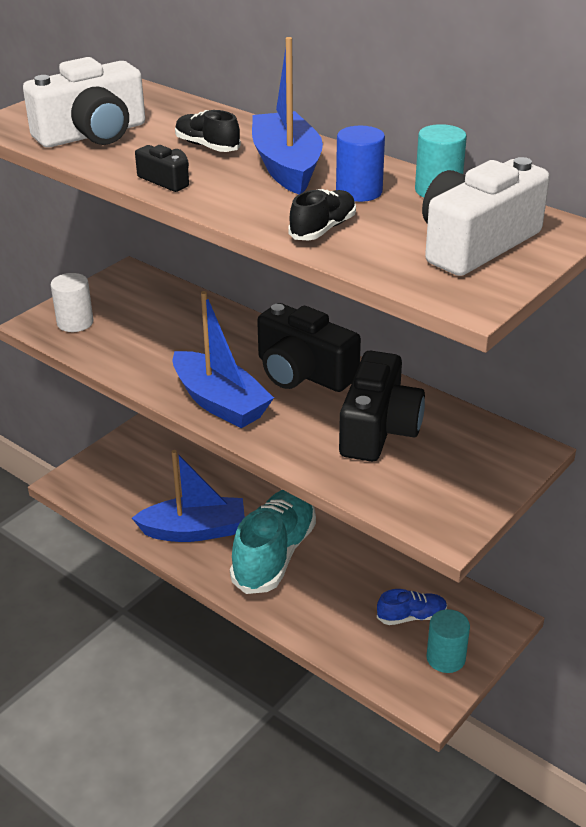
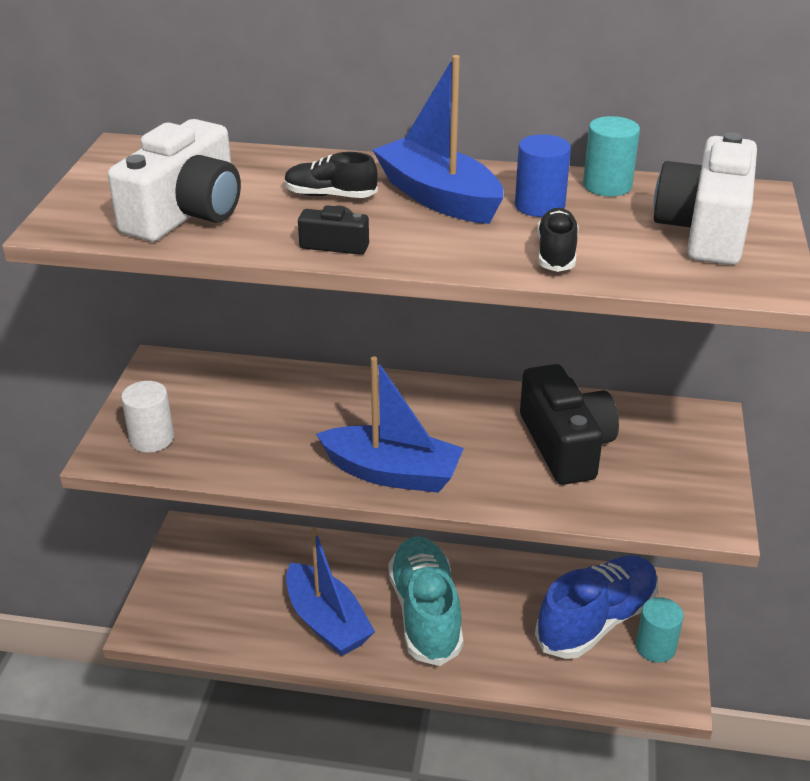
camera: 30 degrees left, 0 degrees up
blue boat [132,450,245,542] -> blue boat turned 90 degrees clockwise [286,527,375,656]
black camera [257,303,361,392] -> none
blue shoe [377,589,447,625] -> blue shoe [535,555,658,659], size x2.10

